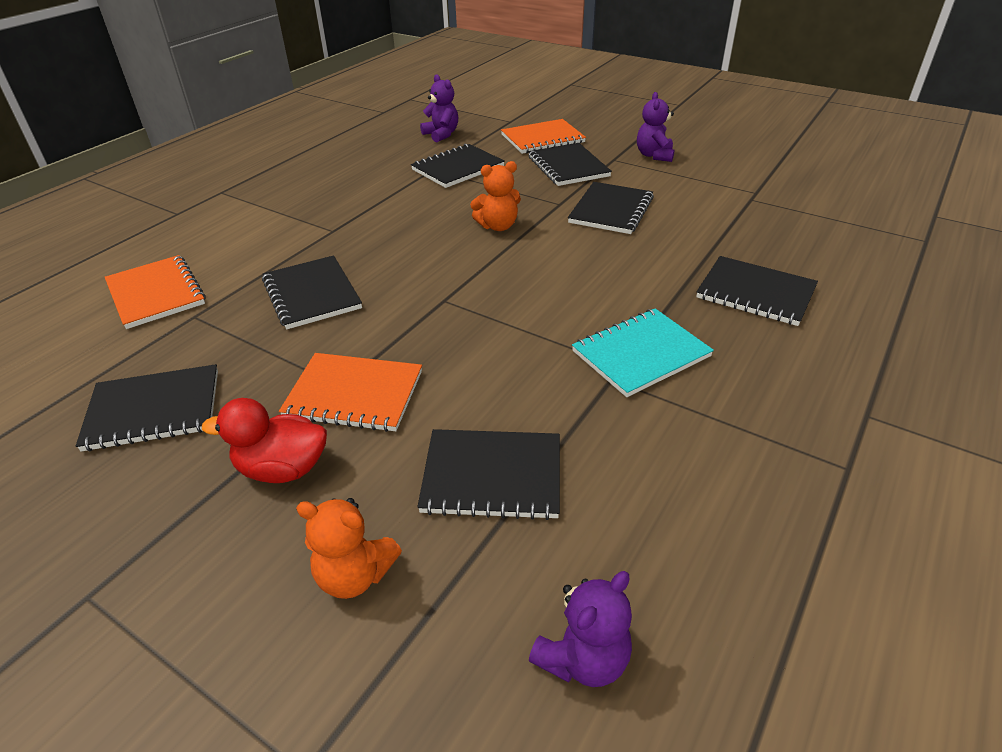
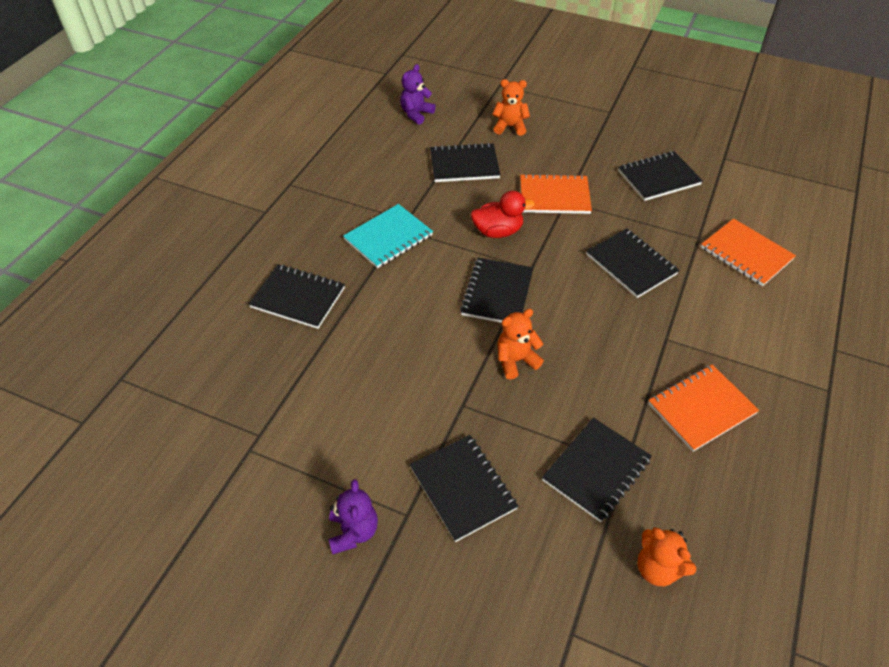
camera: 170 degrees right, 10 degrees up
red duck [202,398,327,483] -> red duck moved to [471,191,535,238]
purple teddy bear [420,74,458,142] -> orange teddy bear [637,528,696,586]
orange notebook [501,119,586,154] -> orange notebook moved to [648,364,759,452]
black notebook [568,182,654,234] -> black notebook moved to [460,258,533,323]

